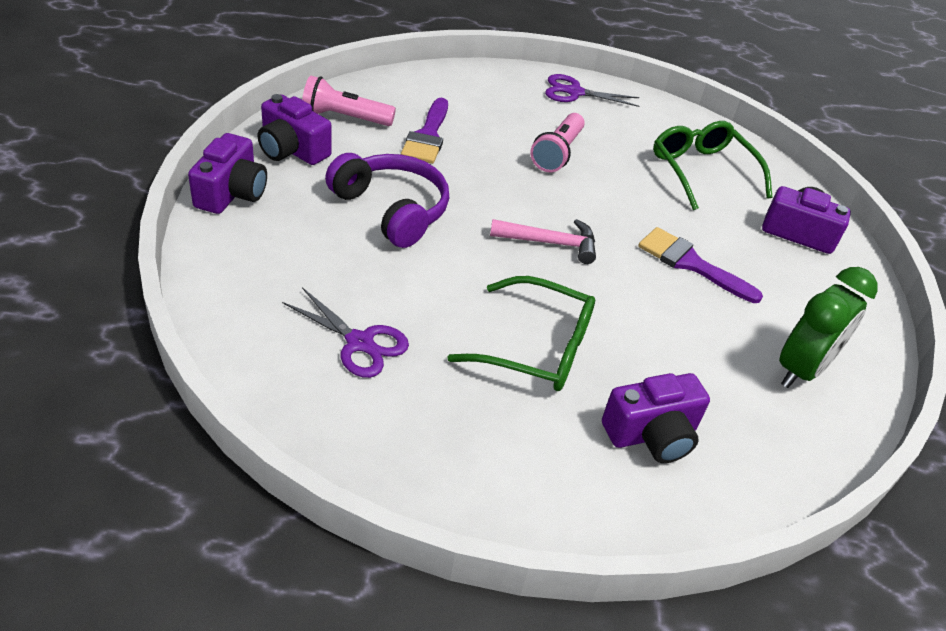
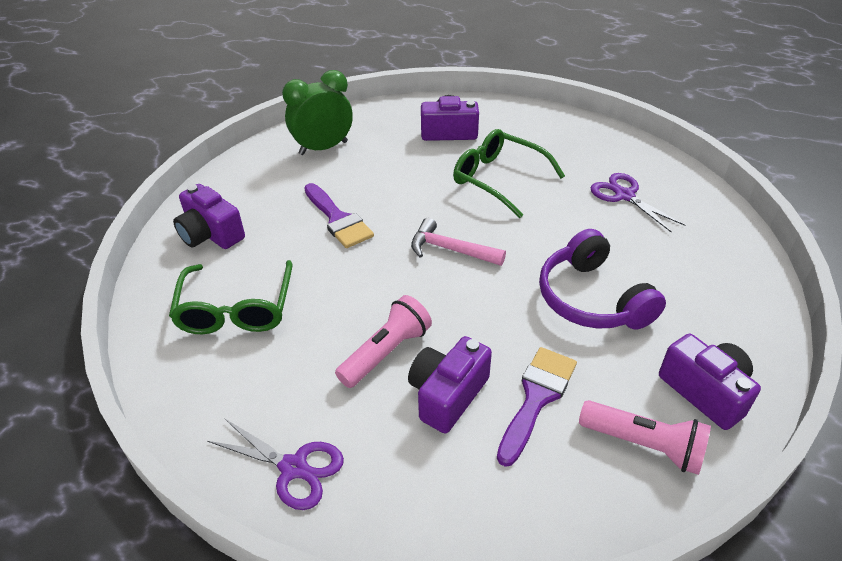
camera: 155 degrees left, 0 degrees up
purple camera [188,133,267,214] -> purple camera moved to [408,336,492,433]

